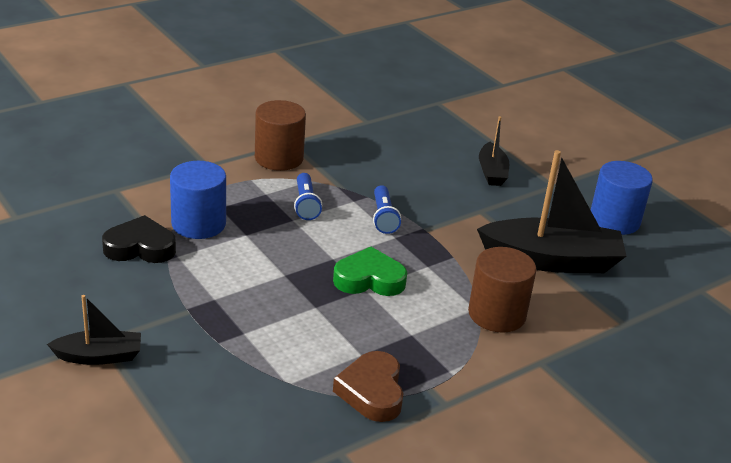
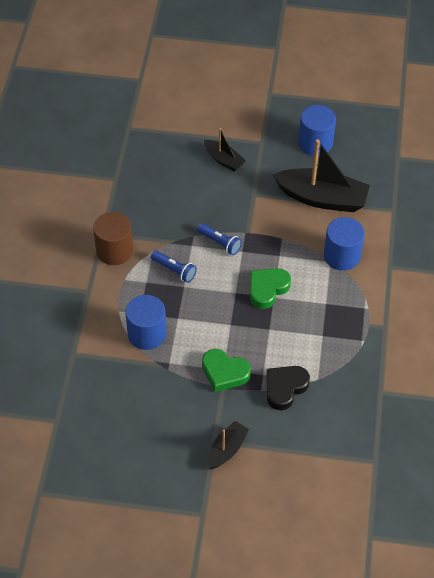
camera: 45 degrees left, 20 degrees up
black heart [102,215,176,263] -> black heart moved to [267,366,310,410]
brown heart [333,351,404,422] -> none
brown cylinder [468,247,537,333] -> blue cylinder [324,217,365,271]
black boat [477,150,626,273] -> black boat turned 60 degrees clockwise [273,139,370,212]
none -> green heart [202,349,251,392]

